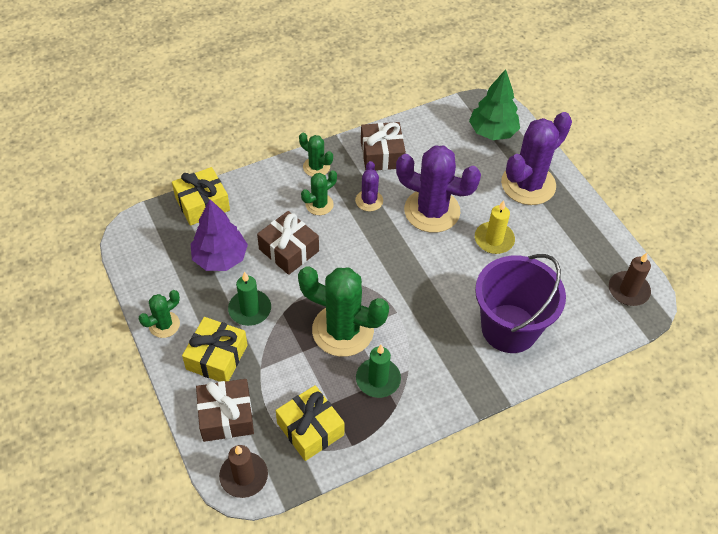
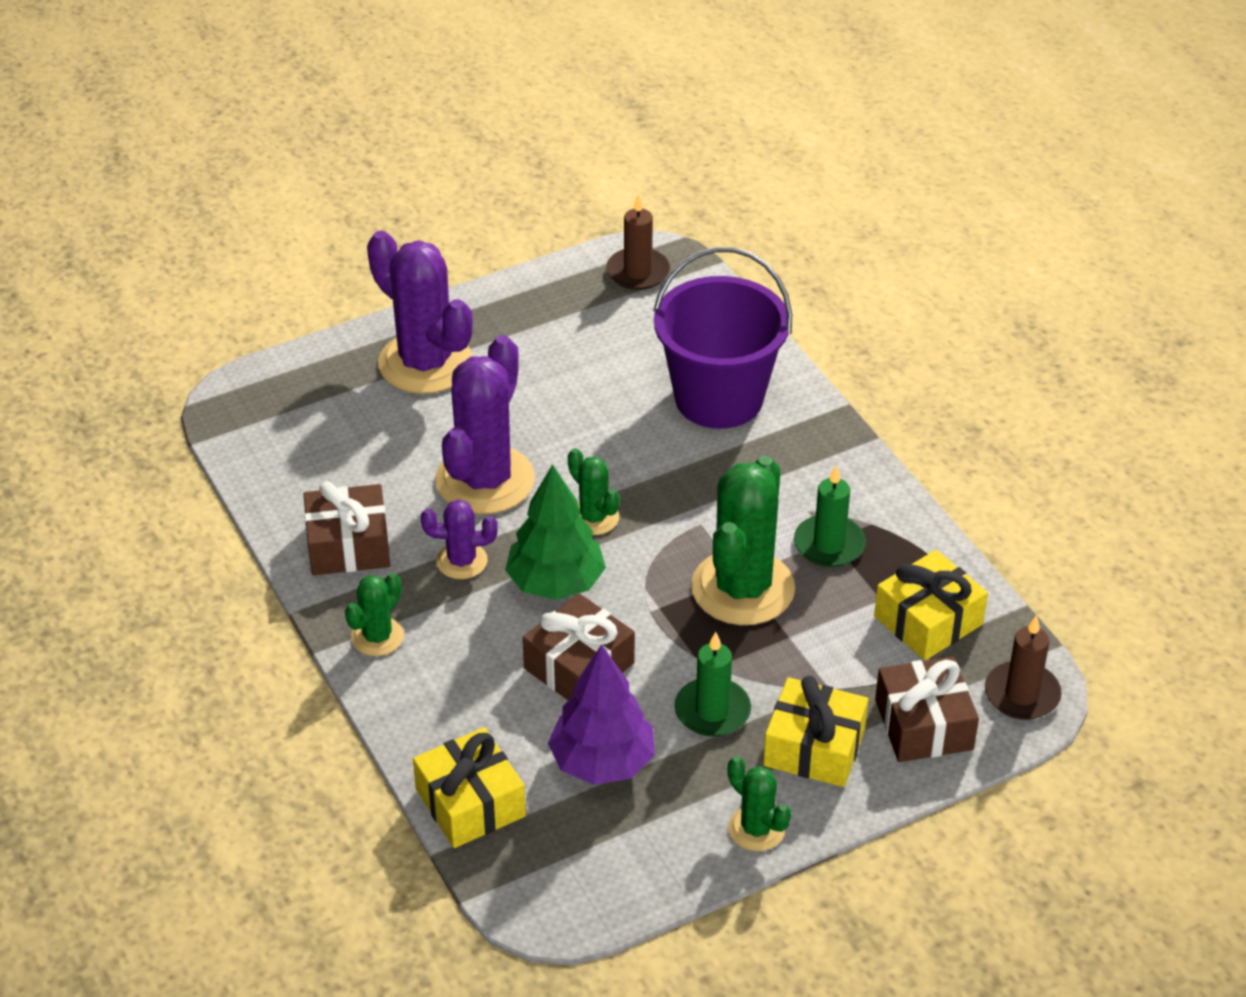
camera: 90 degrees left, 10 degrees down
green cactus [301,170,337,215] -> green cactus moved to [568,448,620,535]
green tree [469,69,520,140] -> green tree moved to [505,464,606,600]
yellow candle [475,200,515,254] -> none

